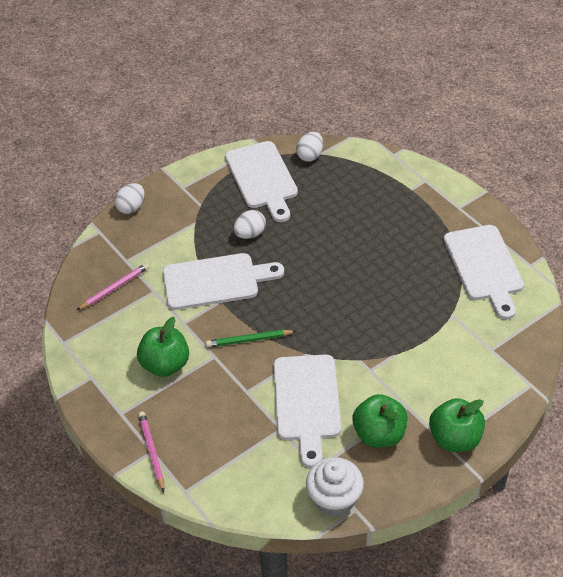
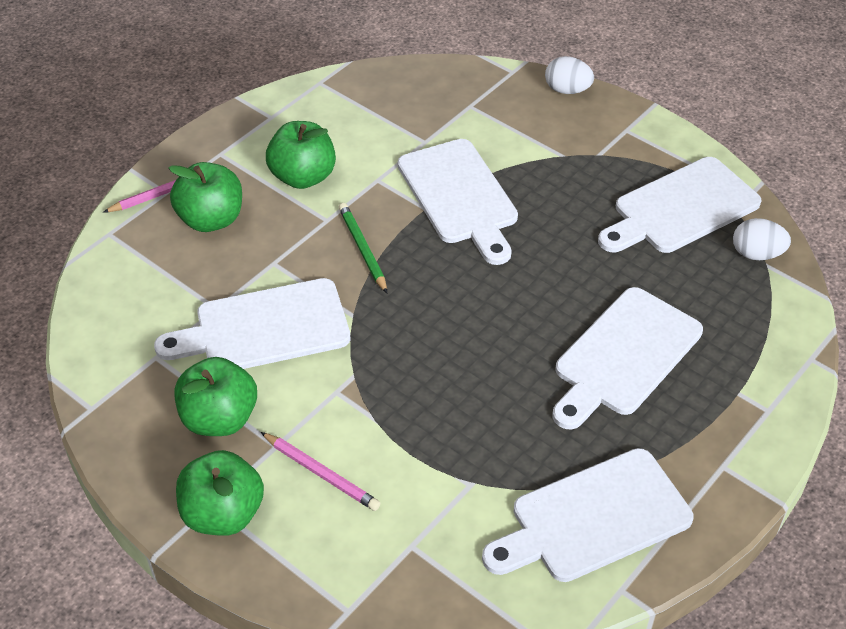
camera: 75 degrees right, 0 degrees up
pink pencil [77,263,149,310] -> pink pencil moved to [261,432,380,511]
white egg [233,210,266,239] -> none
white cupcake [306,457,364,517] -> none
none -> green apple [169,162,242,232]
none -> white cutting board [552,287,703,430]

